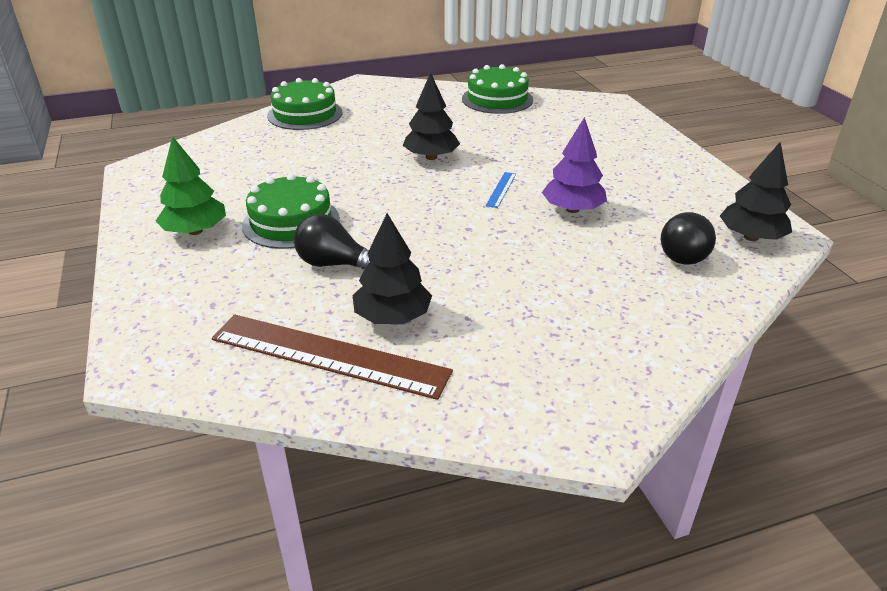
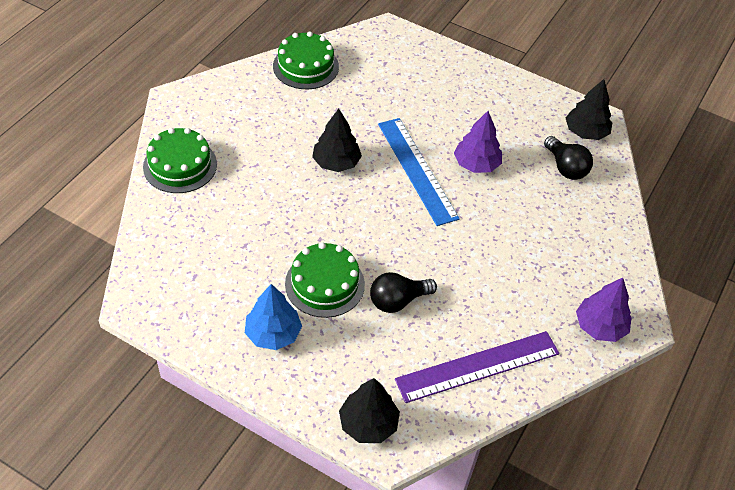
camera: 45 degrees left, 15 degrees up
green tree [156,136,226,235] -> blue tree [245,284,302,350]
brown ruler [212,314,453,400] -> purple ruler [395,331,559,403]
black tree [352,213,432,324] -> black tree moved to [339,378,400,443]
blue ruler [486,172,516,208] -> blue ruler [378,118,460,226], size x2.47
none -> purple tree [576,278,632,342]

